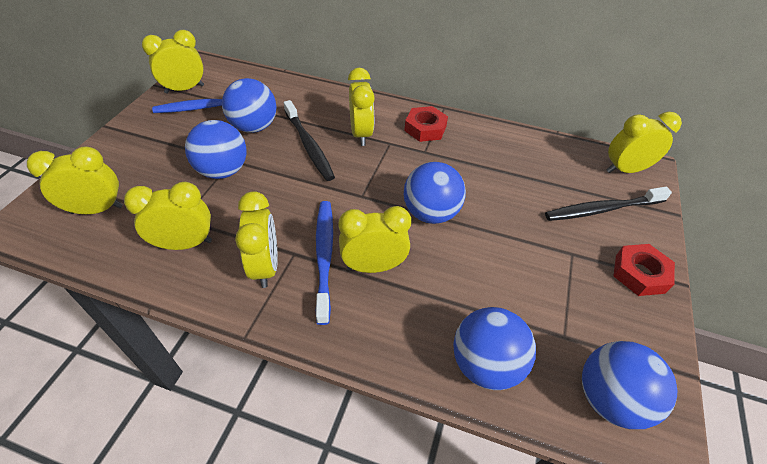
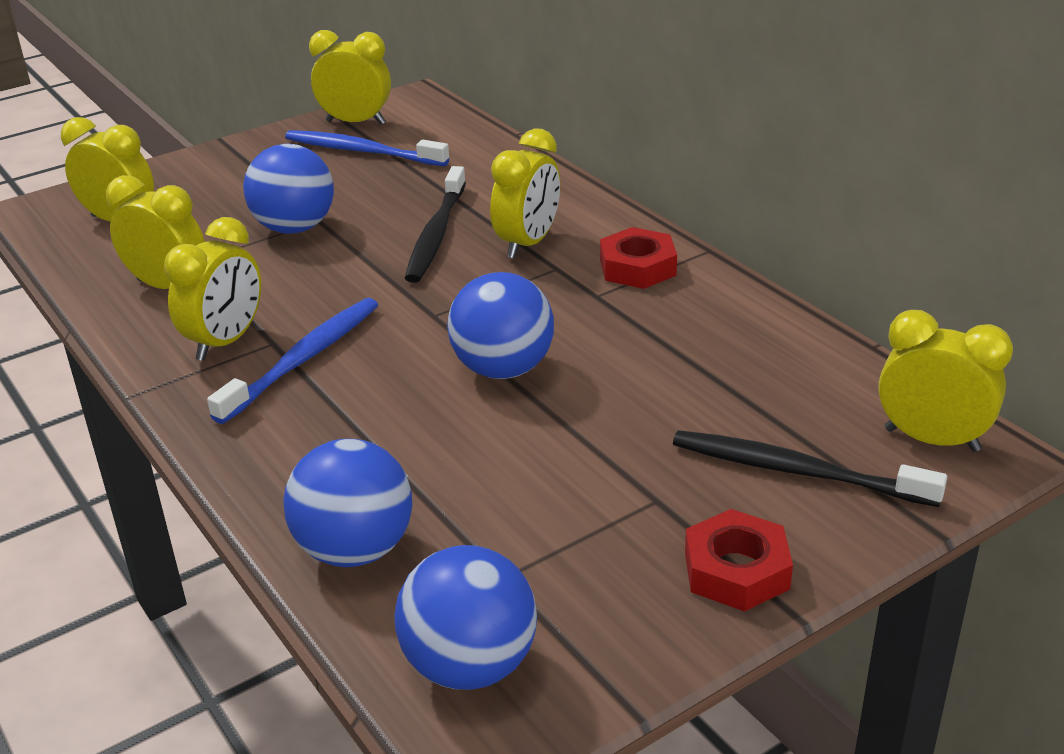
camera: 40 degrees right, 15 degrees down
blue ball [222,78,277,133] -> none
yellow clock [338,206,411,273] -> none

